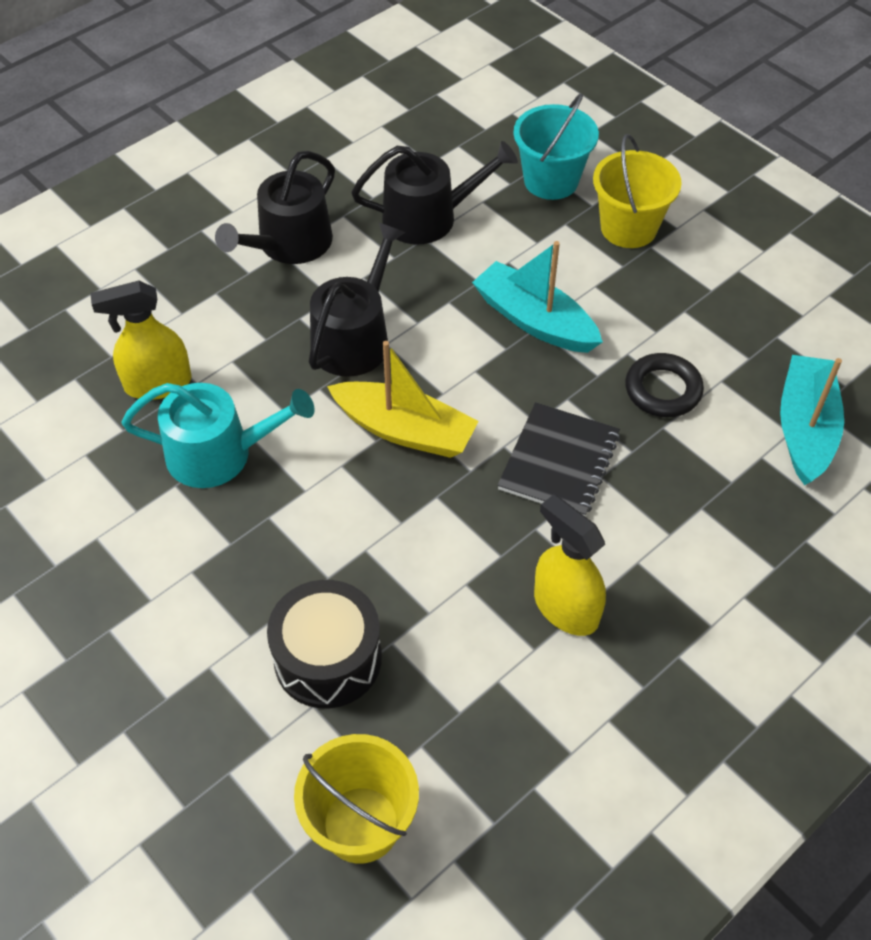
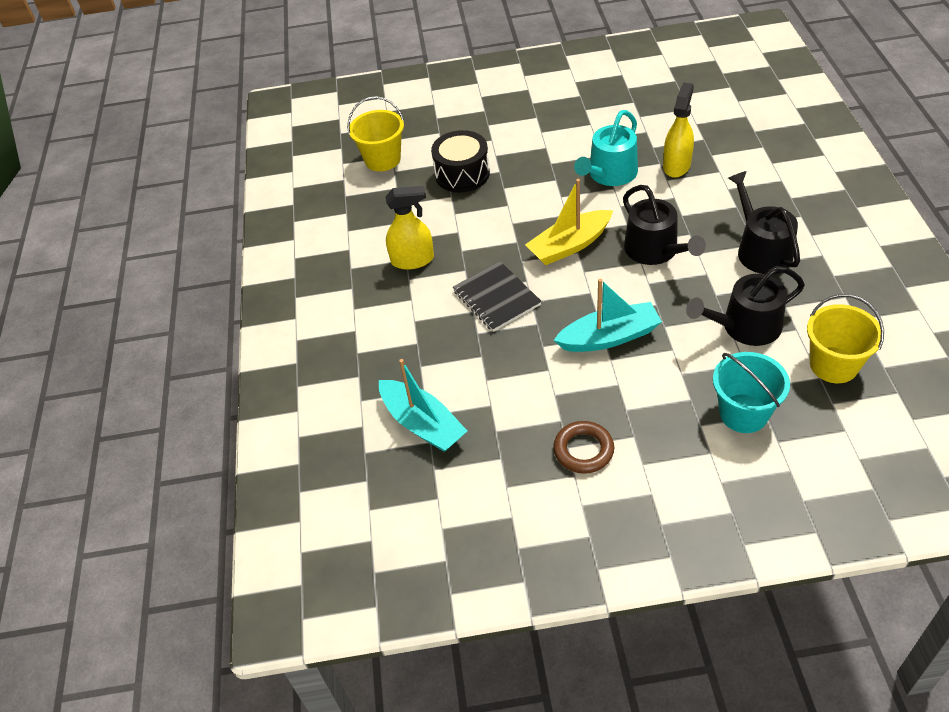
camera: 130 degrees right, 5 degrees down
black watering can [351,141,518,244] -> black watering can turned 45 degrees clockwise [686,266,805,346]
yellow bucket [593,134,682,248] -> yellow bucket moved to [807,294,884,383]
black ring [625,353,704,417] -> none
none -> brown ring [553,421,614,474]

